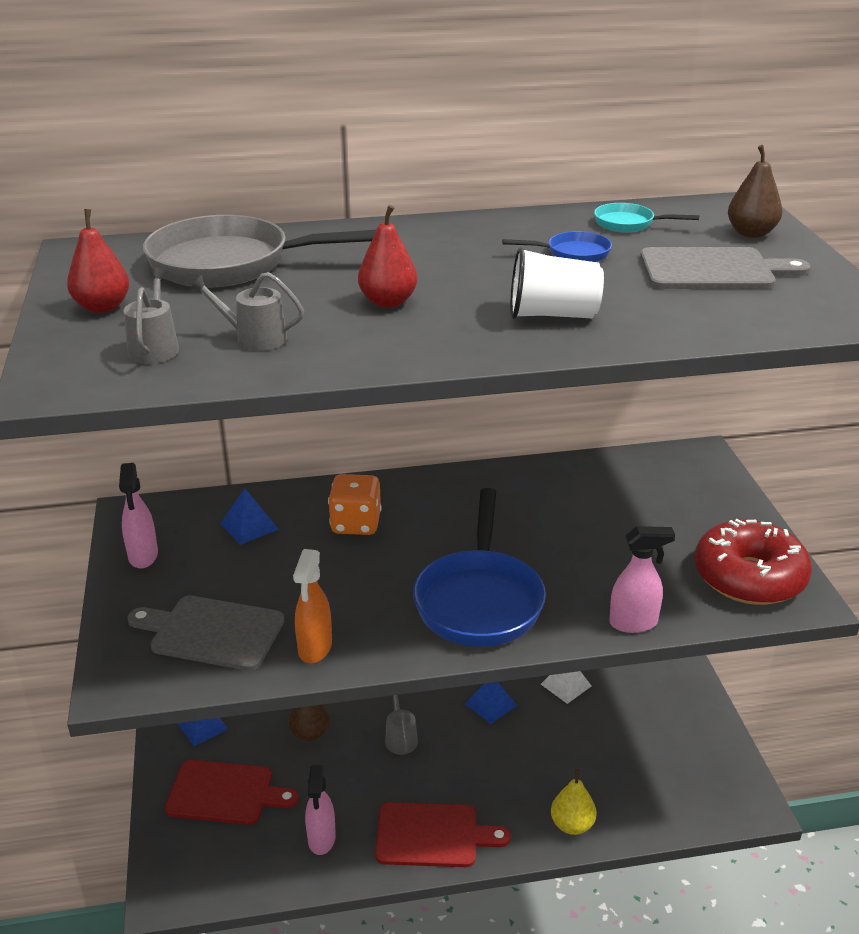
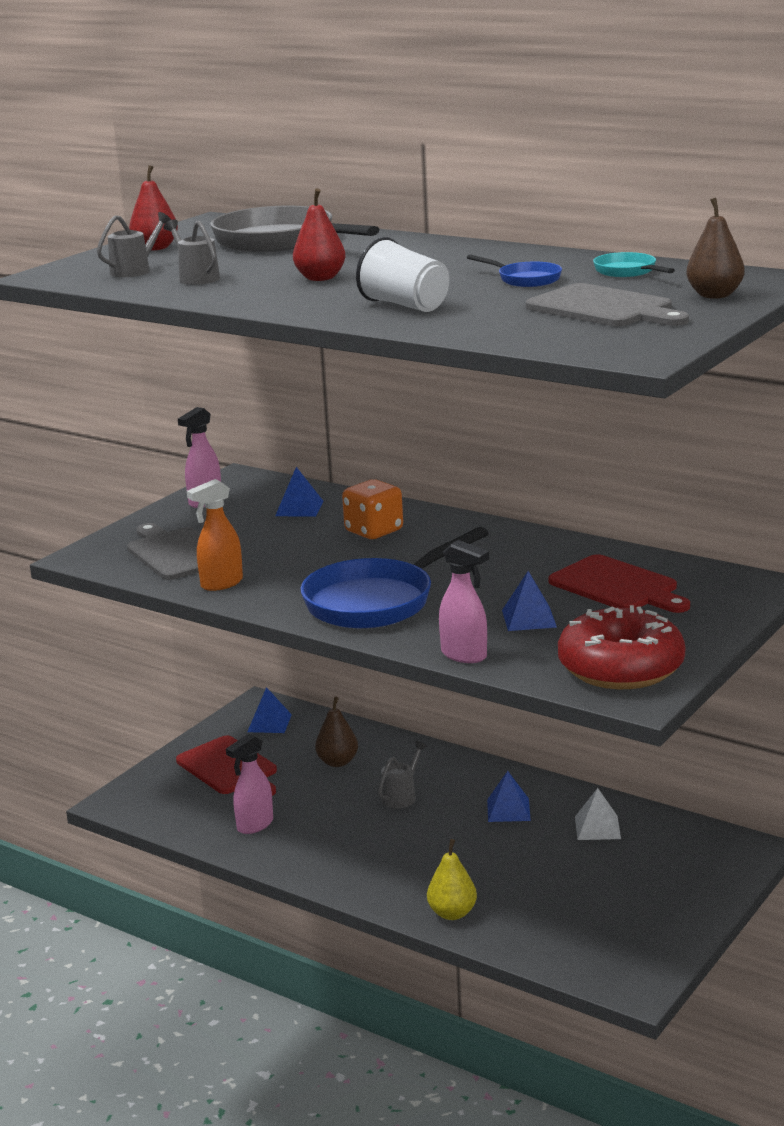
camera: 45 degrees right, 10 degrees down
red cutting board [375,802,511,867] -> red cutting board moved to [548,554,690,613]
none -> blue pyramid [502,571,557,631]

